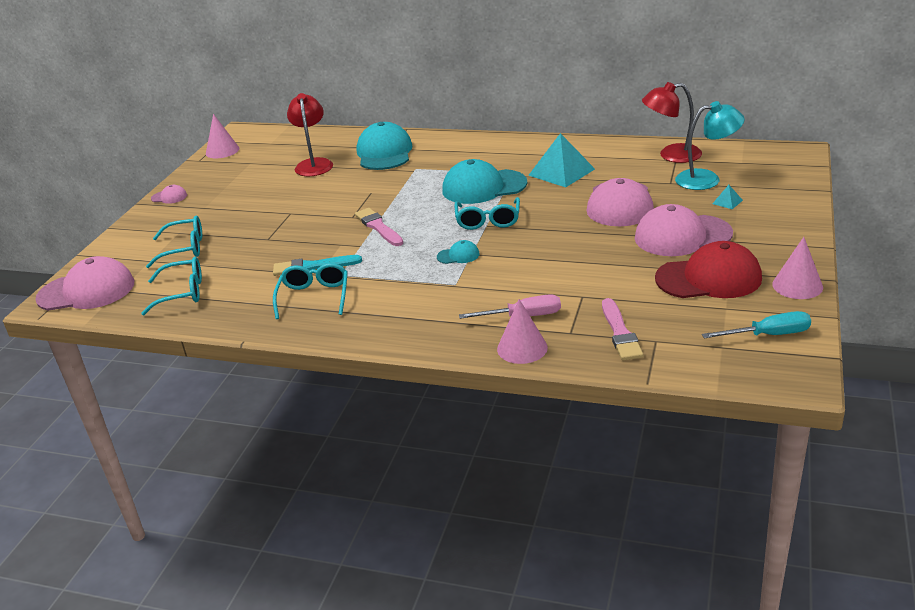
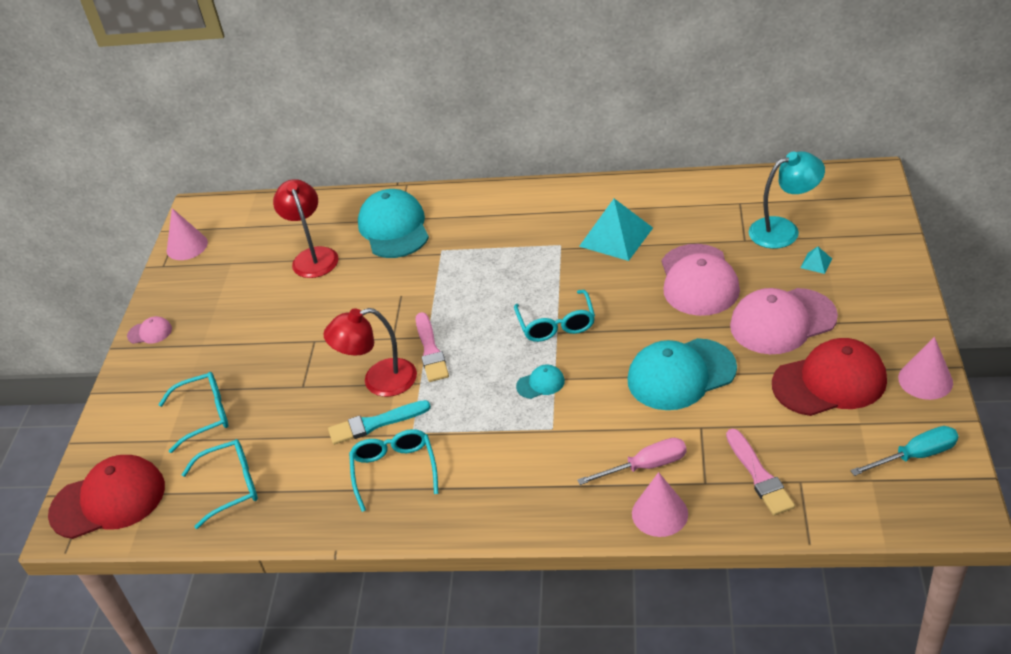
camera: 10 degrees left, 10 degrees up
pink cap [35,256,134,311] -> red cap [48,455,165,539]
pink brush [355,208,403,246] -> pink brush turned 150 degrees counterclockwise [415,312,449,382]
turquoise cap [442,159,527,204] -> turquoise cap moved to [628,338,737,410]
red lamp [642,82,702,163] -> red lamp moved to [323,308,417,397]

